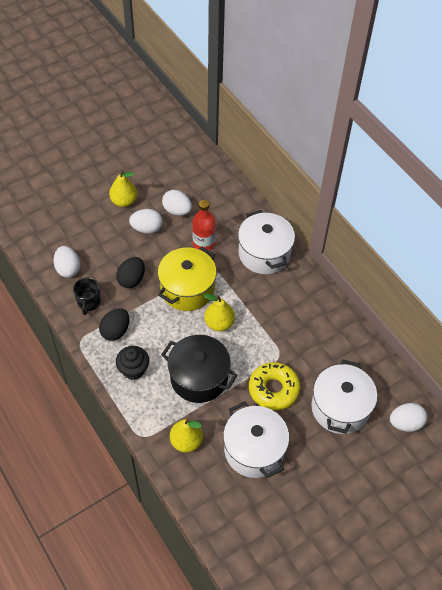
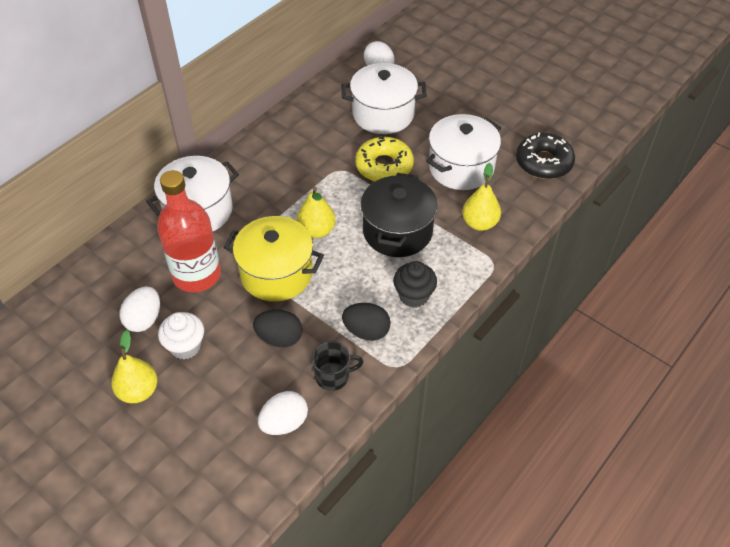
camera: 105 degrees left, 5 degrees down
white egg [129,209,162,234] -> white cupcake [158,312,204,359]
red bottle [192,200,216,252] -> red bottle [157,170,221,292], size x1.56
none -> black donut [516,133,575,179]

